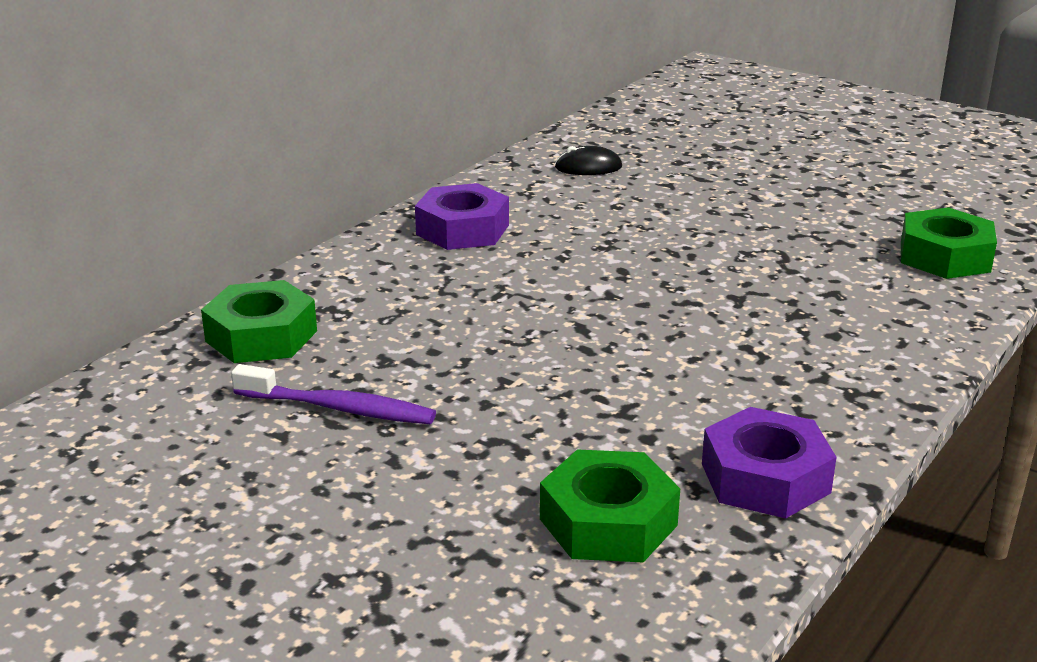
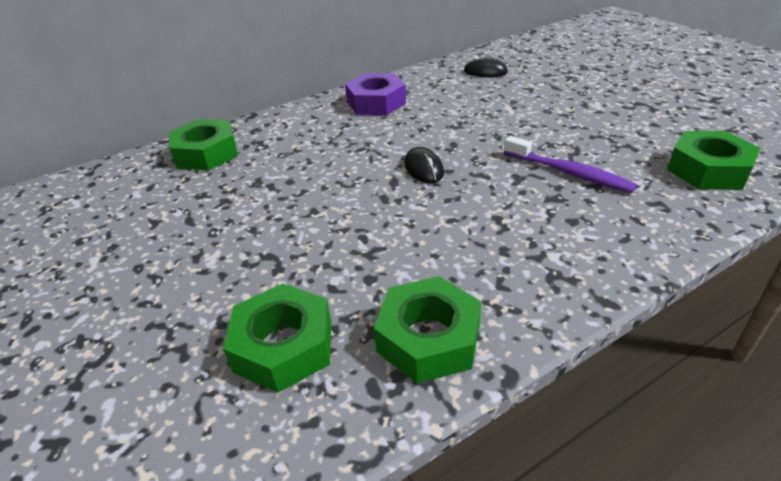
camera: 25 degrees right, 10 degrees up
purple toothbrush [231,364,436,424] -> purple toothbrush moved to [504,136,637,193]
purple nut [702,407,837,518] -> green nut [374,276,481,384]
none -> black mouse [404,147,444,183]

